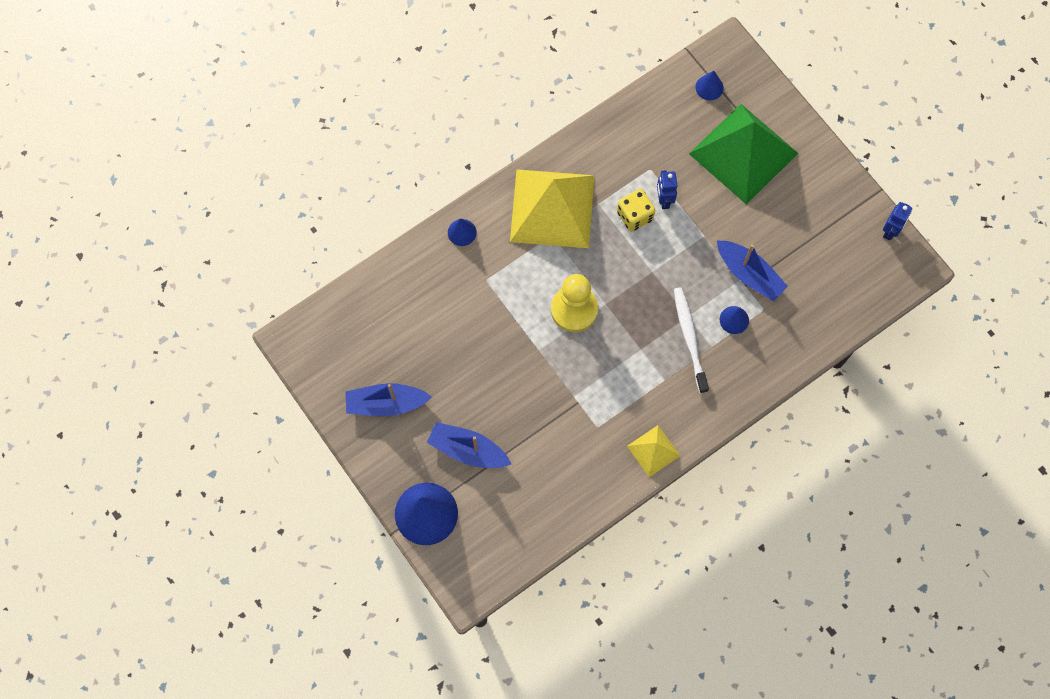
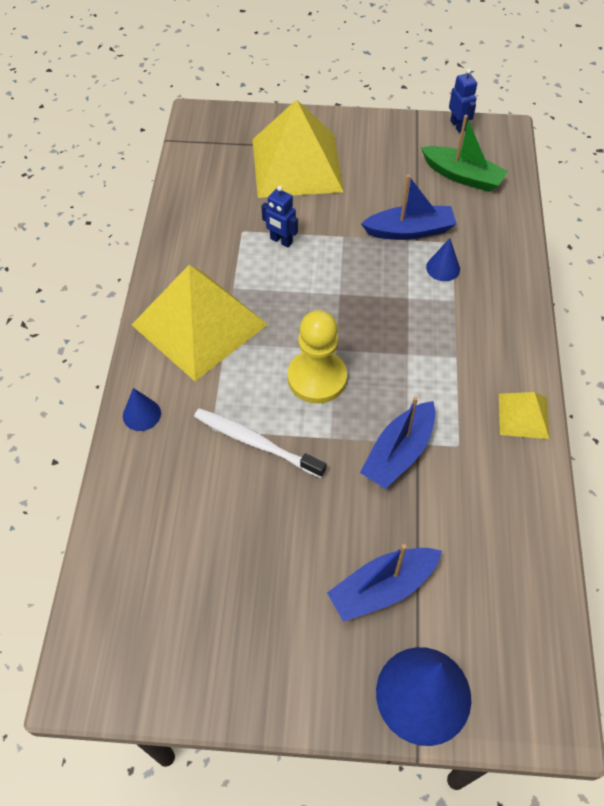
camera: 50 degrees left, 15 degrees down
blue boat [346,383,431,416] -> blue boat moved to [360,397,436,489]
yellow dice [617,189,655,232] -> none
white toothbrush [674,287,709,393] -> white toothbrush moved to [194,408,326,478]
green pyramid [689,104,798,204] -> yellow pyramid [253,100,344,198]
blue cone [695,71,724,100] -> none
none -> green boat [421,115,508,192]

